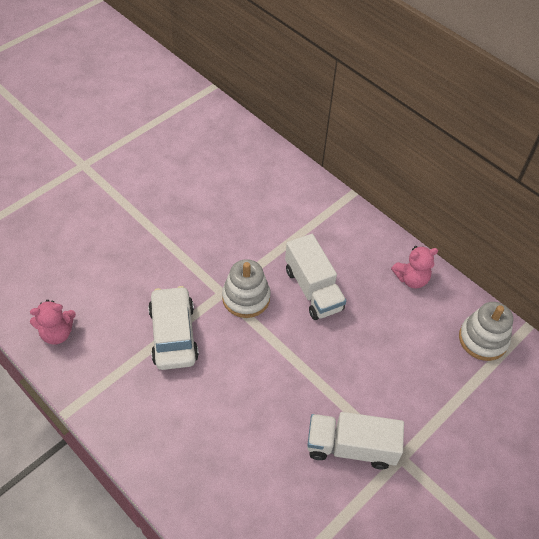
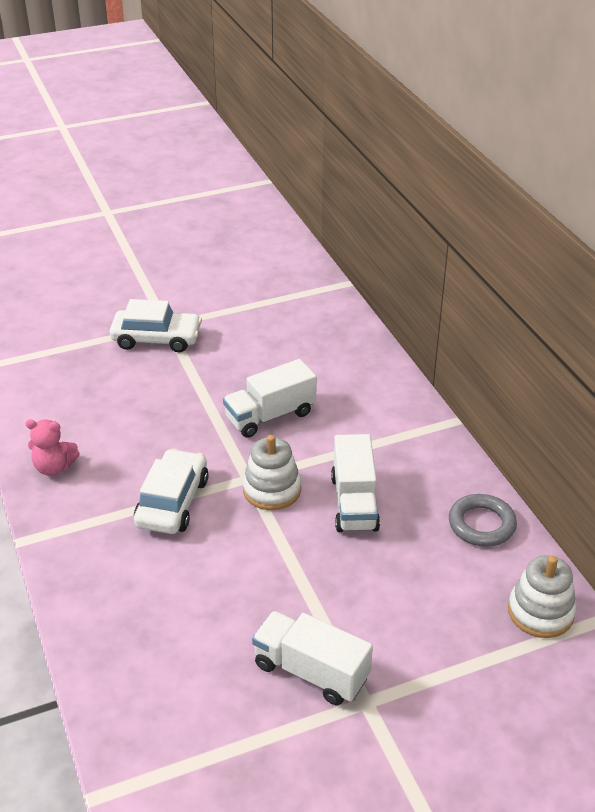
camera: 25 degrees right, 15 degrees down
pink teddy bear [391,246,438,289] -> grey ring [449,494,517,547]
none -> white car [110,299,202,352]
none -> white truck [223,359,317,438]

